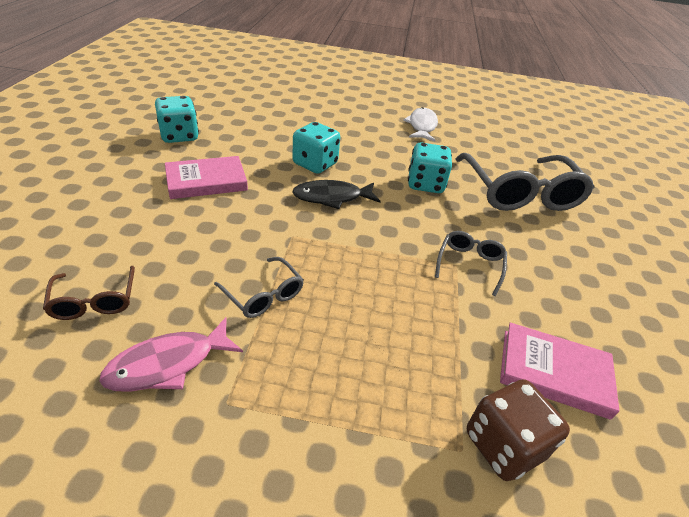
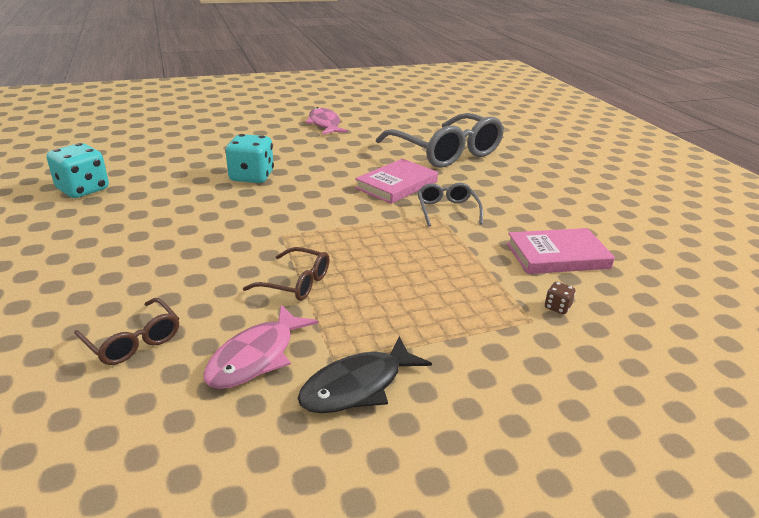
camera: 25 degrees left, 10 degrees down
pink book [165,156,248,199] -> pink book moved to [355,159,438,204]
grey glasses [214,257,304,318] -> brown glasses [243,247,329,301]
black fish [292,180,381,209] -> black fish moved to [297,336,432,413]
white fish [403,107,438,142] -> pink fish [305,107,348,135]
turquoise dice [408,142,452,193] -> none
brown dice [467,379,570,481] -> brown dice [545,282,576,314], size x0.43

